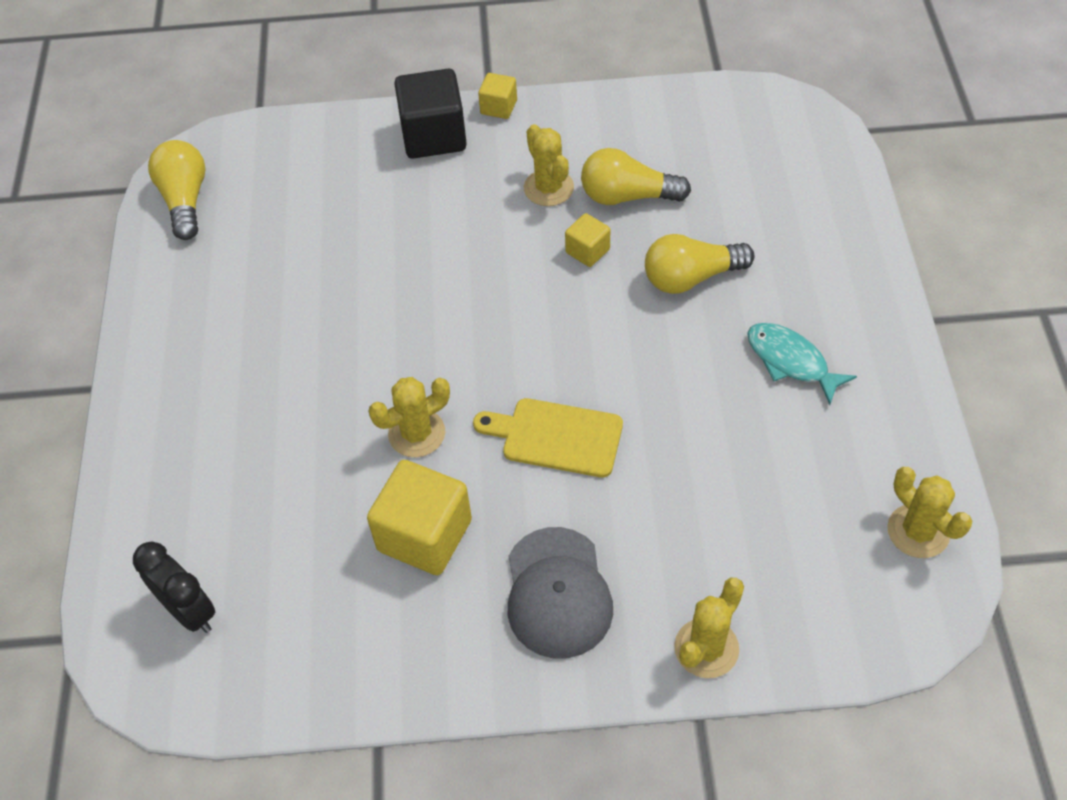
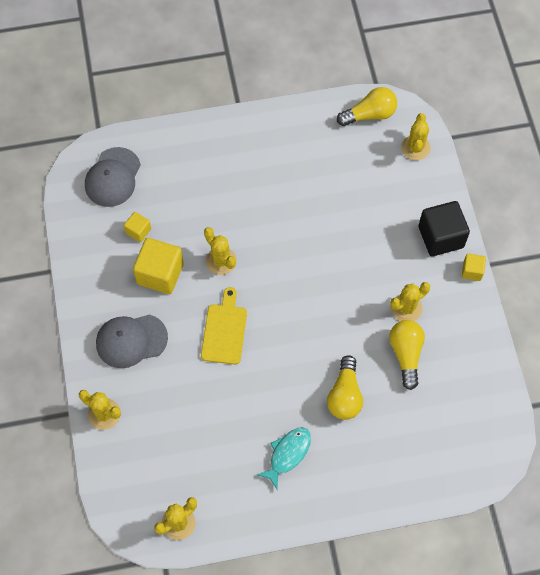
camera: 80 degrees right, 10 degrees up
black clock [133,541,215,633] -> grey cap [85,147,141,207]
yellow cube [565,213,610,267] -> yellow cube moved to [124,212,151,242]
yellow light bulb [645,234,755,294] -> yellow light bulb turned 150 degrees counterclockwise [327,355,363,420]
none -> yellow cactus [401,113,431,160]

